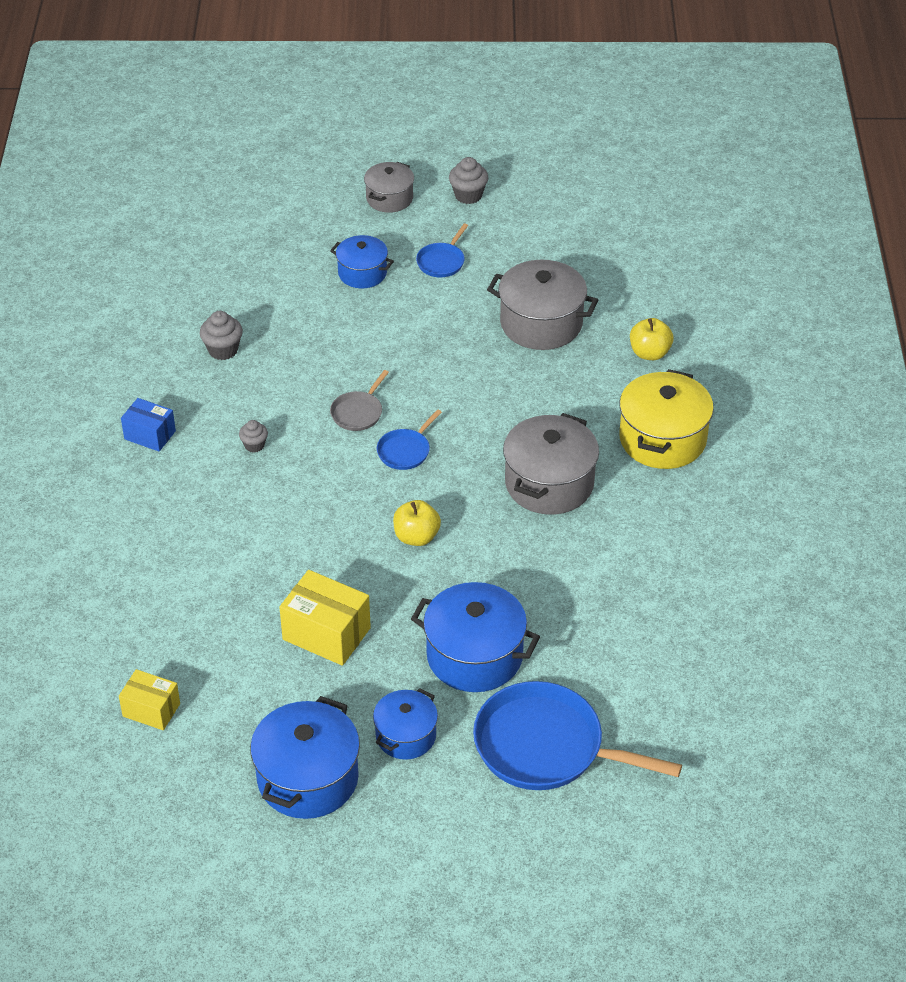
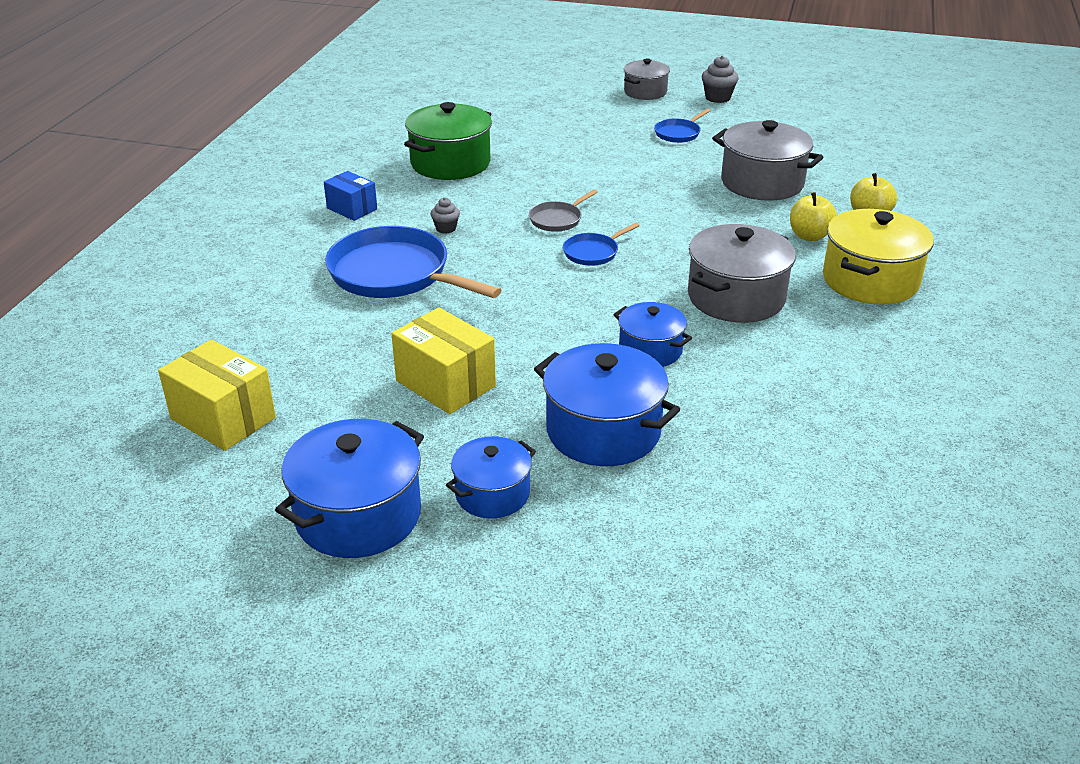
camera: 15 degrees right, 10 degrees down
yellow box [119,669,180,730] -> yellow box [158,339,276,451], size x1.57
grey cupcake [200,311,243,360] -> green pot [404,102,492,180]
blue pot [330,235,394,288] -> blue pot moved to [613,302,692,367]
yellow apple [393,500,441,546] -> yellow apple moved to [790,192,837,241]
blue pan [473,681,682,790] -> blue pan moved to [325,226,501,298]

